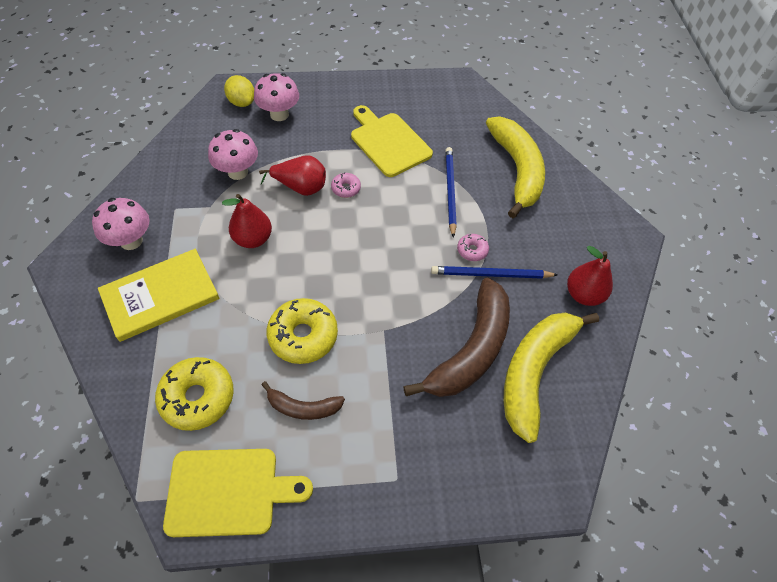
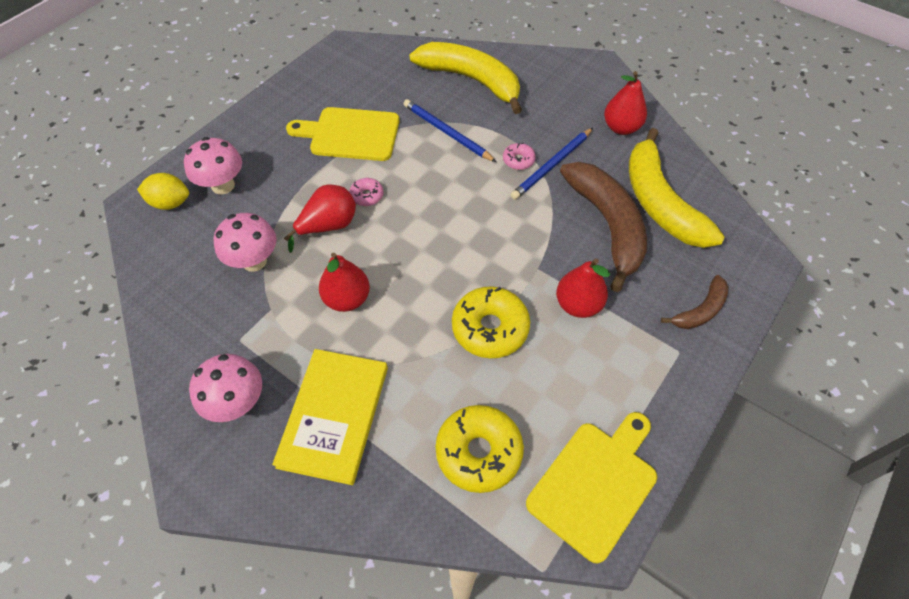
camera: 45 degrees left, 0 degrees up
brown banana [261,381,345,420] -> brown banana moved to [661,275,729,329]
none -> red pear [556,259,610,318]

